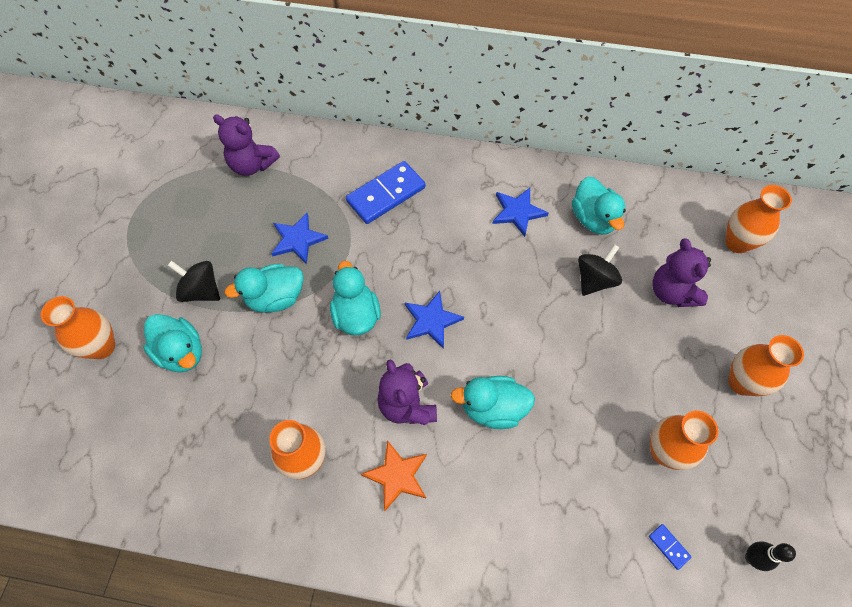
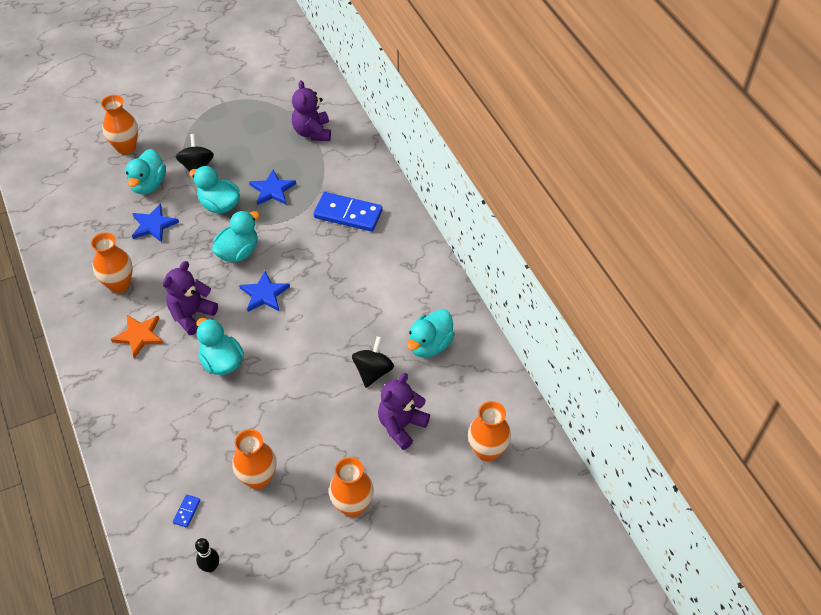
camera: 55 degrees right, 10 degrees down
blue star [492,188,548,237] -> blue star moved to [132,203,179,242]
black spinning top [578,244,622,296] -> black spinning top turned 75 degrees counterclockwise [352,336,394,388]

